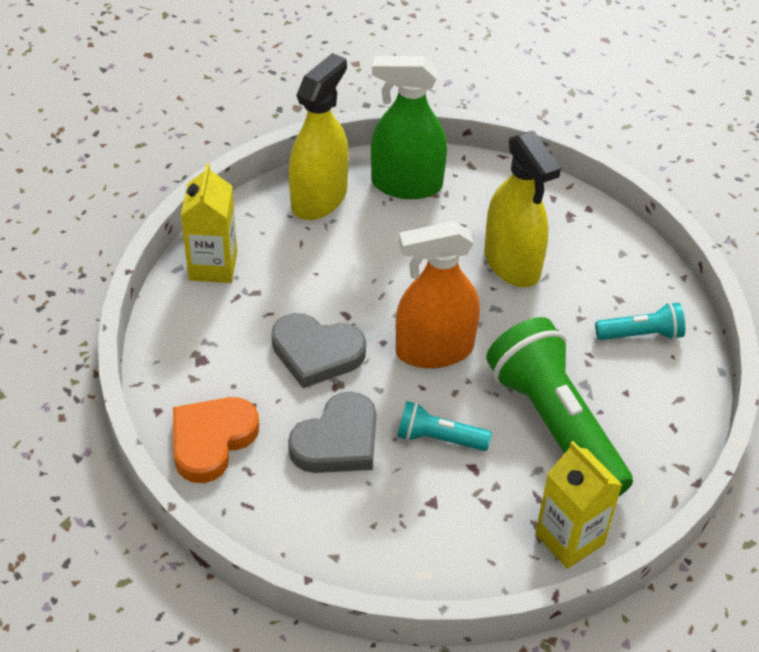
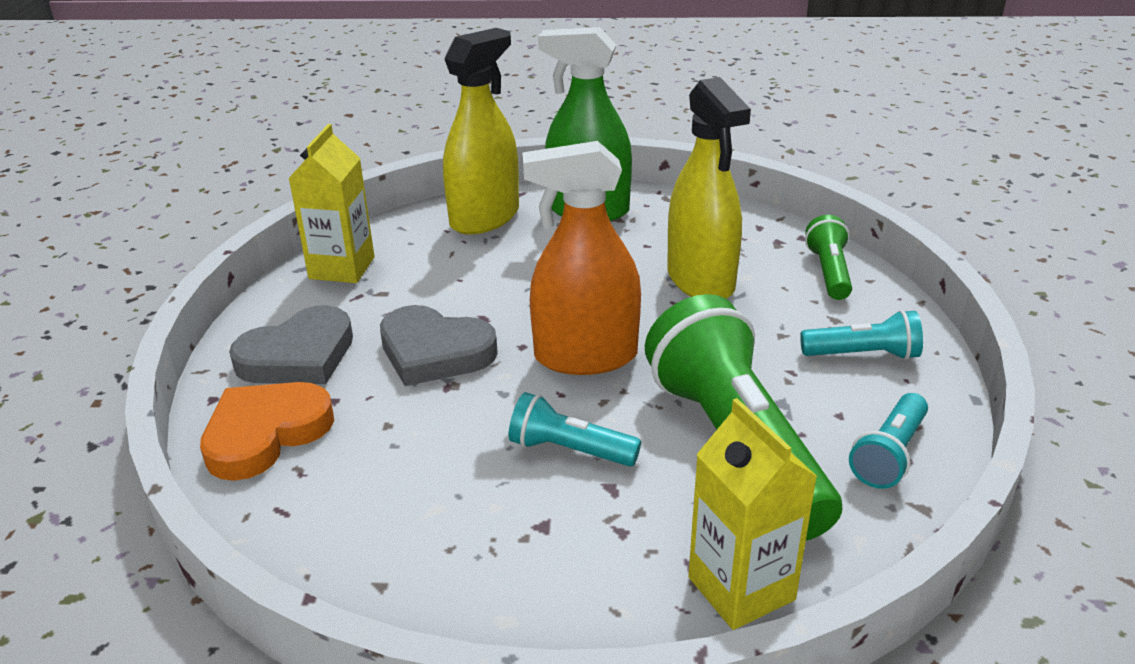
camera: 10 degrees right, 15 degrees down
grey heart [288,391,376,473] -> grey heart moved to [229,305,353,384]
none -> green flashlight [805,215,852,300]
none -> turquoise flashlight [849,393,928,489]

